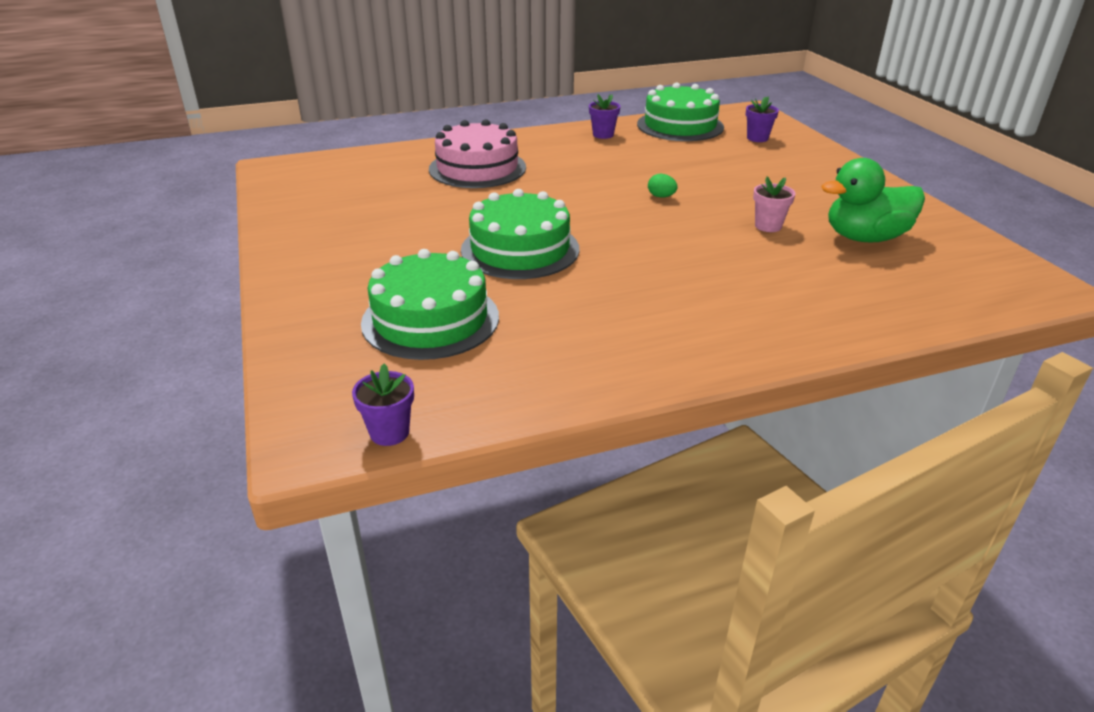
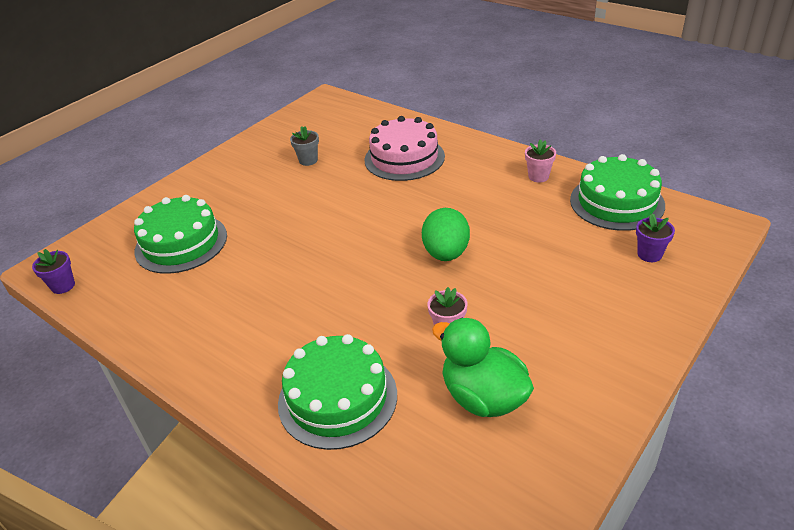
camera: 60 degrees right, 5 degrees up
green cake [461,189,579,279] -> green cake moved to [278,334,397,450]
purple flower pot [589,94,620,139] -> pink flower pot [525,139,556,182]
green egg [648,174,678,198] -> green egg [422,208,470,261], size x2.21
none -> grey flower pot [290,126,319,166]

